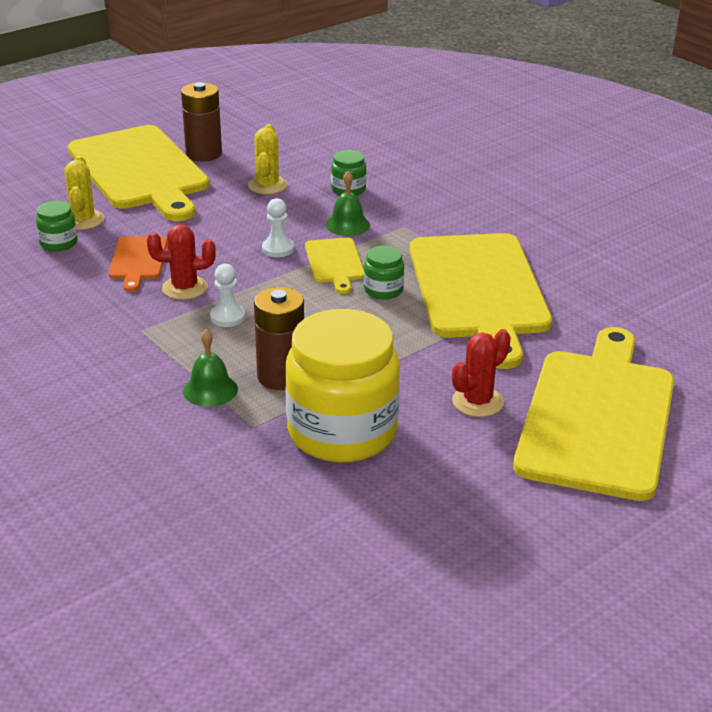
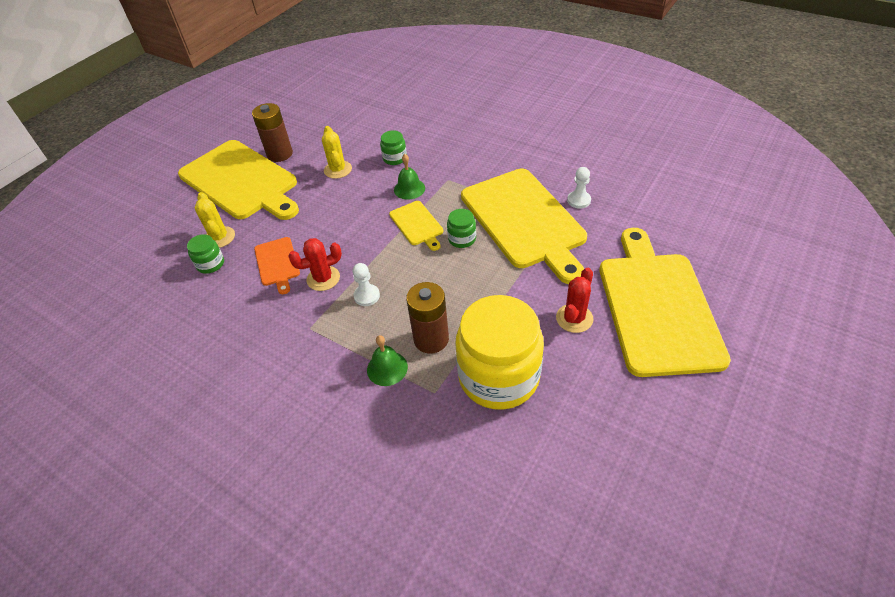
camera: 15 degrees left, 15 degrees up
white pawn [262,198,294,257] -> white pawn moved to [567,167,591,209]

